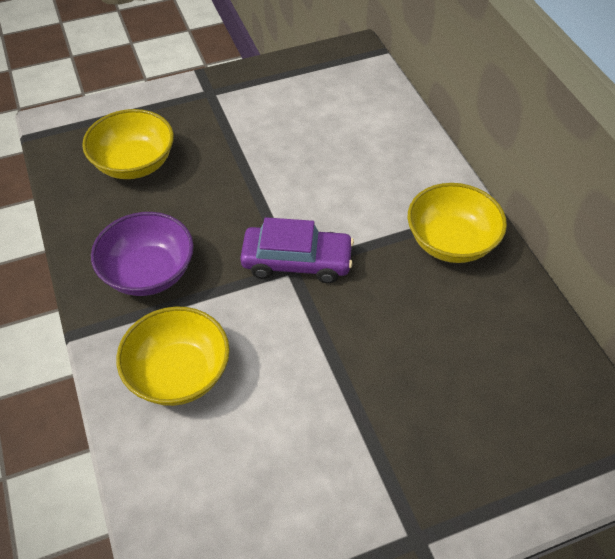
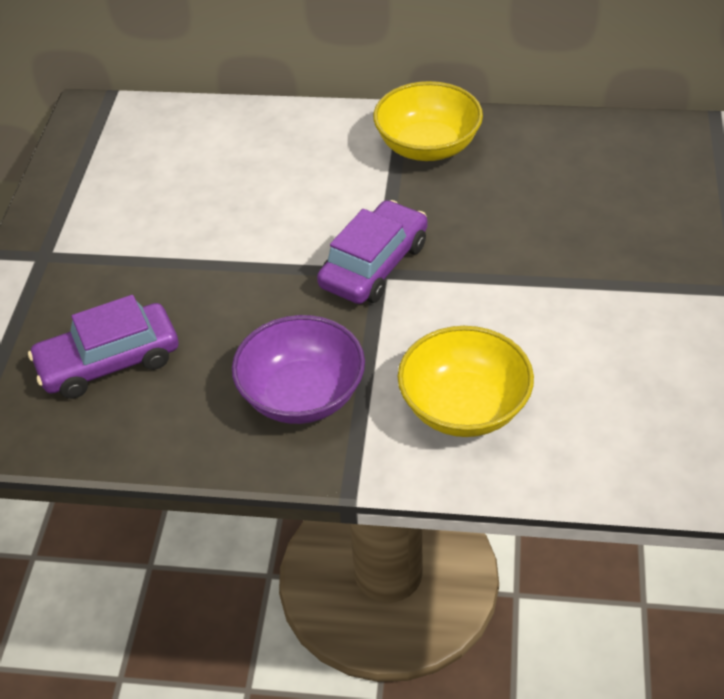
camera: 60 degrees left, 5 degrees down
yellow bowl [82,109,174,179] -> purple car [28,295,179,399]

